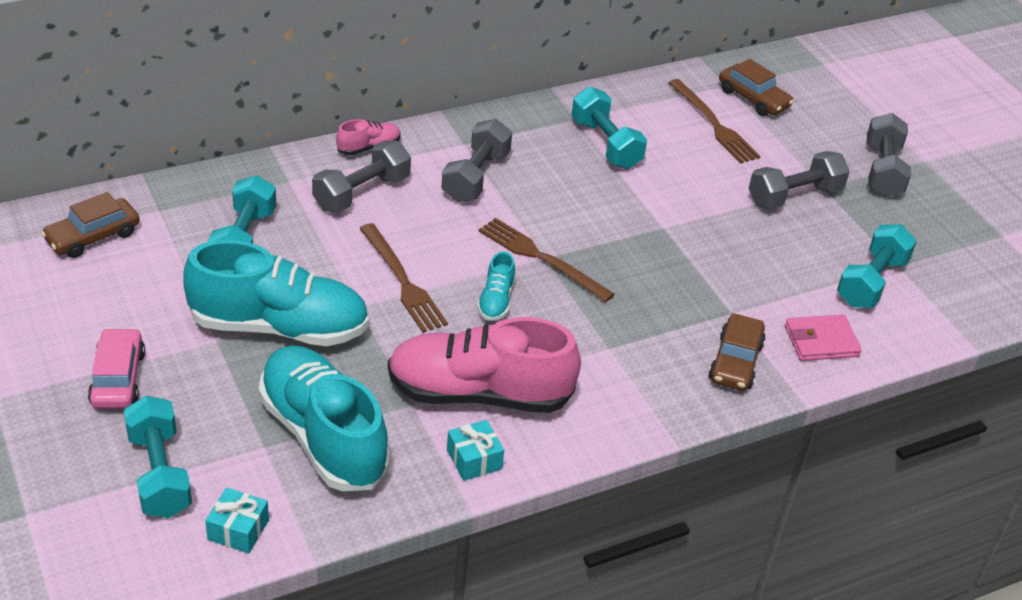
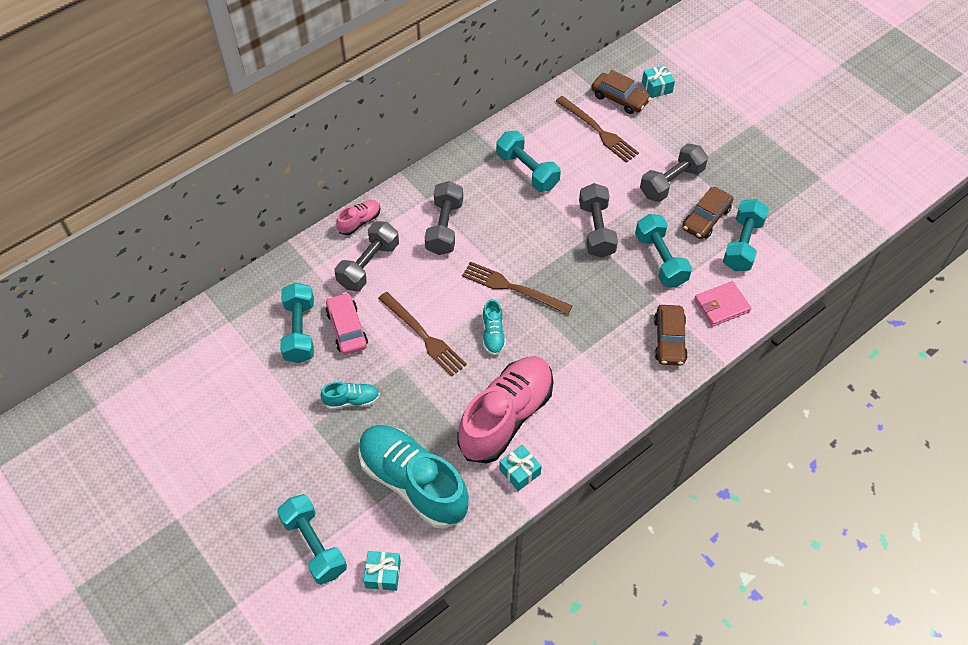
camera: 10 degrees left, 15 degrees up
brown car [41,192,140,258] -> brown car moved to [682,187,733,239]
pink car [88,328,145,409] -> pink car moved to [326,292,368,355]
turquoise shoe [183,240,369,346] -> turquoise shoe [321,382,380,409], size x0.44
pink shoe [388,317,581,413] -> pink shoe turned 135 degrees clockwise [457,356,554,463]
grey dumbbell [867,113,911,197] -> grey dumbbell moved to [579,183,618,258]
none -> turquoise dumbbell [635,214,692,287]
none -> turquoise gift [642,65,675,98]

